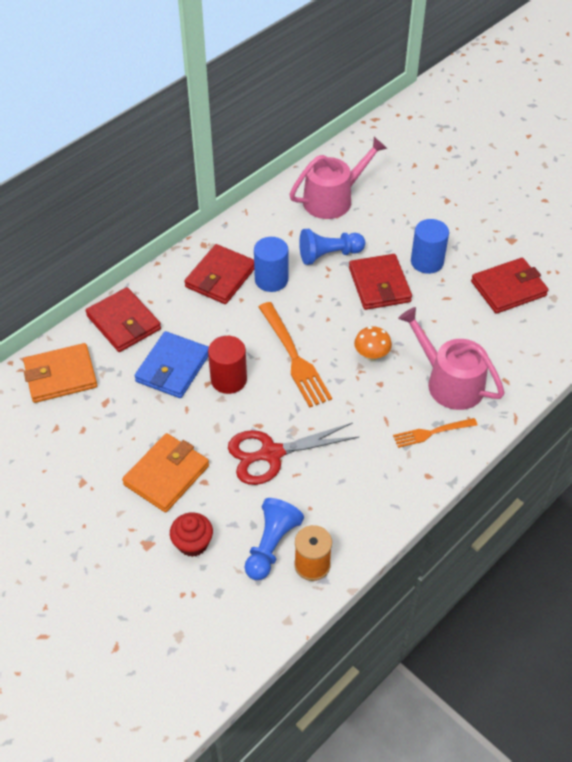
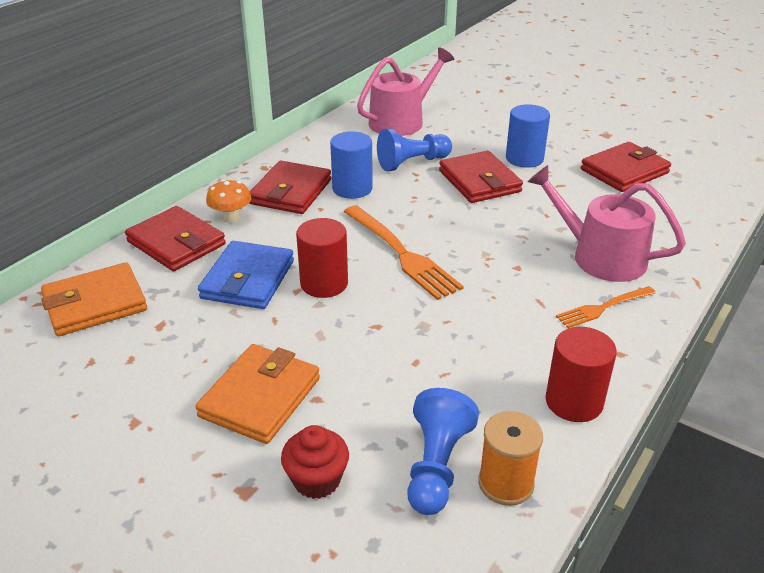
camera: 10 degrees left, 15 degrees down
red scissors [228,423,359,485] -> none
orange mushroom [354,326,392,361] -> orange mushroom moved to [206,180,251,223]
none -> red cylinder [545,327,617,422]

